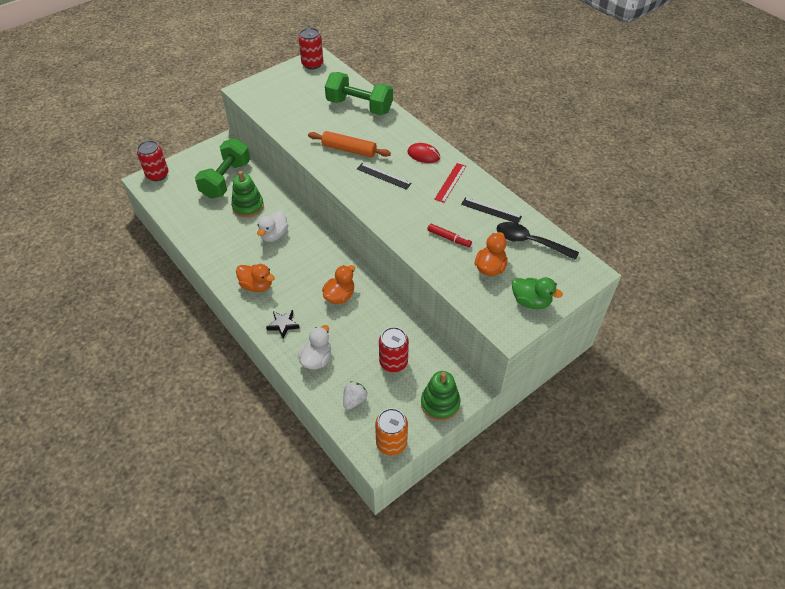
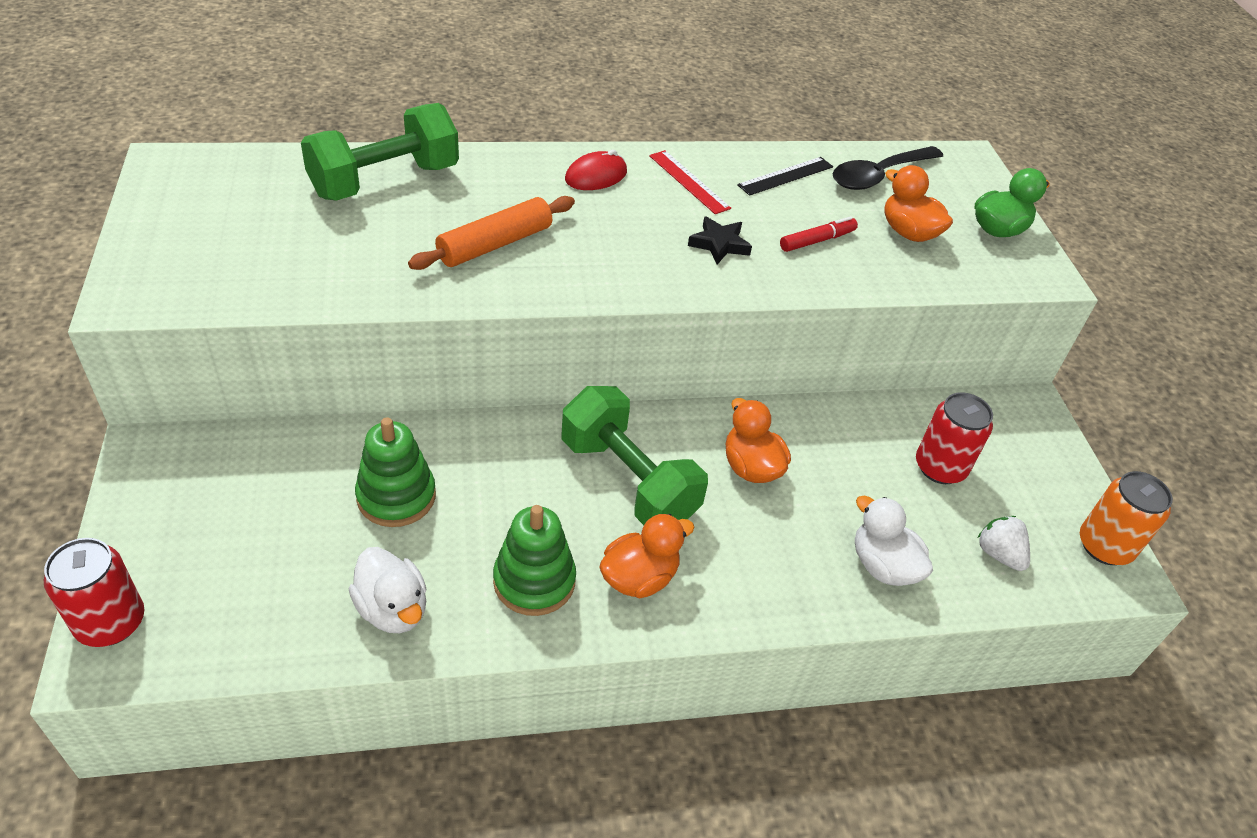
camera: 65 degrees left, 5 degrees down
green dumbbell [195,138,251,199] -> green dumbbell moved to [561,386,708,525]
white duck [257,210,288,242] -> white duck moved to [349,547,427,633]
black star [266,310,299,338] -> black star moved to [688,216,752,264]
red can [299,28,323,69] -> none
black ruler [357,163,412,190] -> none
green stacking toy [421,371,460,421] -> green stacking toy moved to [493,505,576,616]

